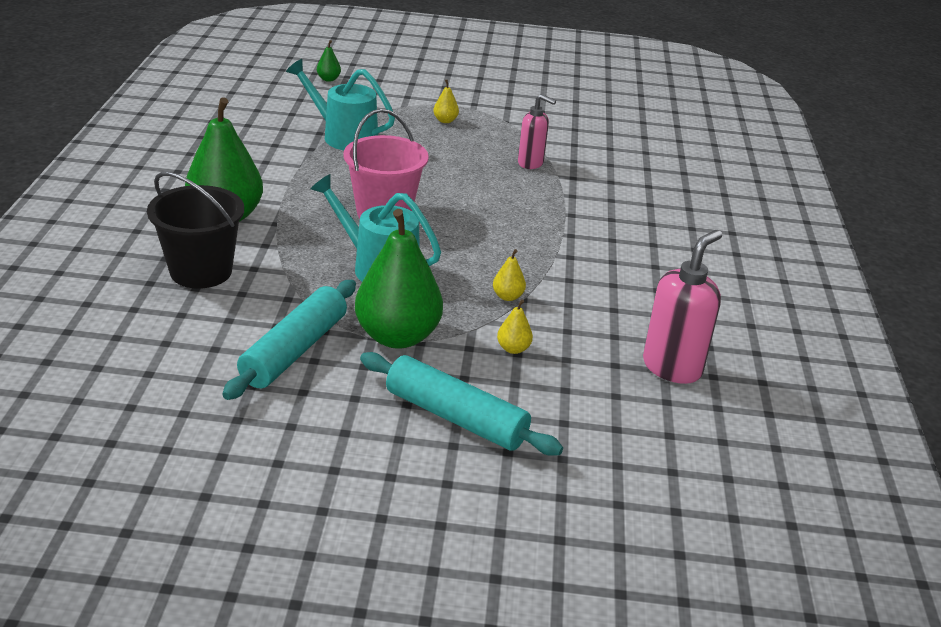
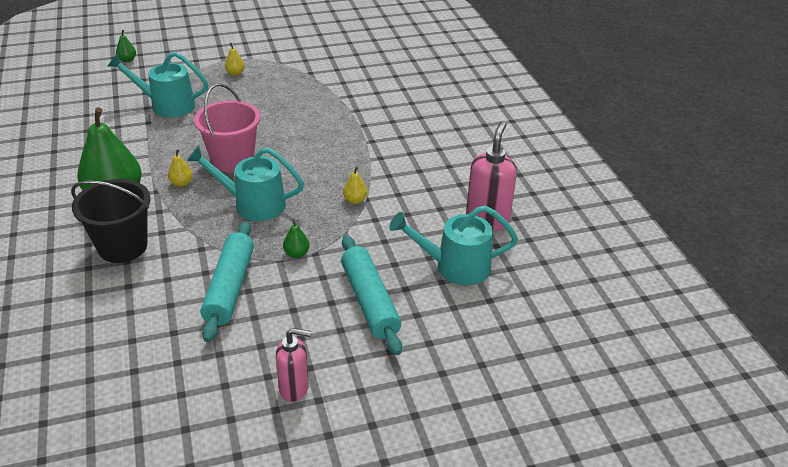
camera: 20 degrees left, 5 degrees up
green pear [355,209,443,349] -> green pear [283,220,310,258], size x0.41
turquoise rolling pin [360,352,563,456] -> turquoise rolling pin turned 60 degrees clockwise [341,235,402,355]
yellow pear [497,299,533,354] -> yellow pear moved to [168,149,193,187]
pink soap dispenser [518,94,556,169] -> pink soap dispenser moved to [276,328,311,402]
none -> turquoise watering can [389,206,518,285]

